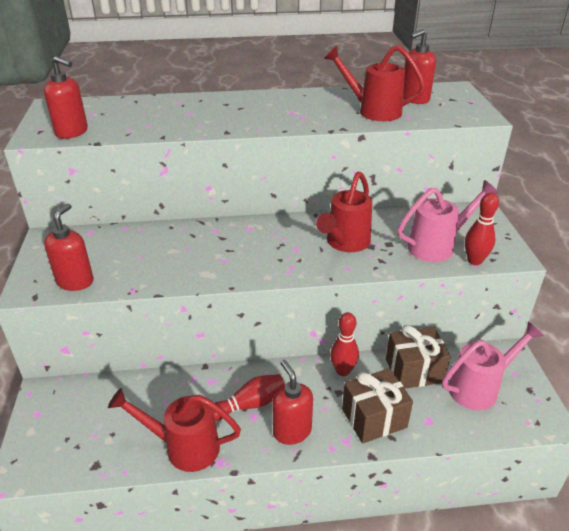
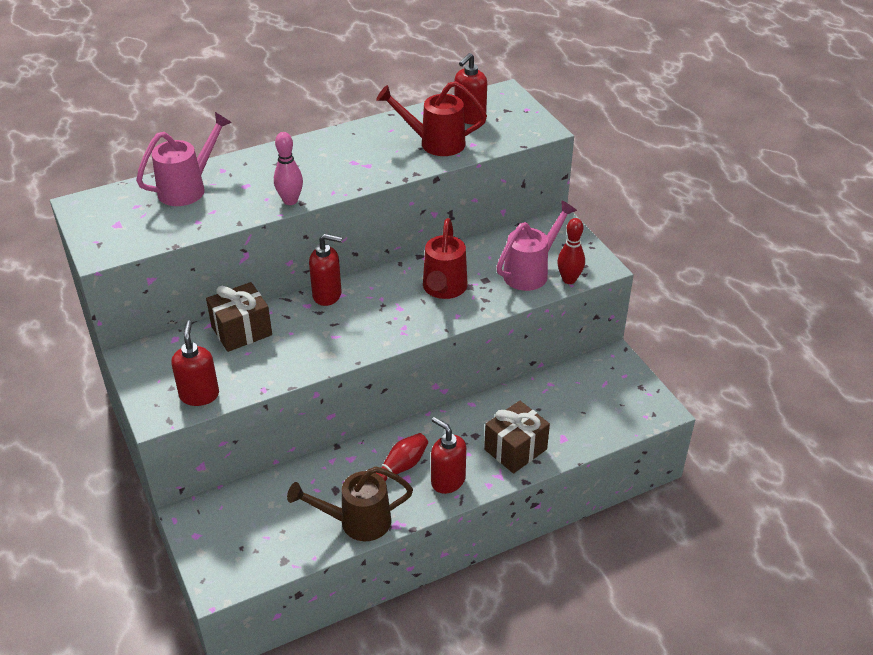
camera: 20 degrees left, 5 degrees up
red soap dispenser [44,56,88,139] -> red soap dispenser moved to [309,234,342,306]
red watering can [108,388,241,472] -> brown watering can [287,467,413,541]
red bowling pin [330,312,359,376] -> none
brown gift [386,325,451,389] -> brown gift moved to [206,282,272,352]
pink watering can [442,322,544,411] -> pink watering can moved to [136,112,232,206]
none -> pink bowling pin [274,132,303,205]

